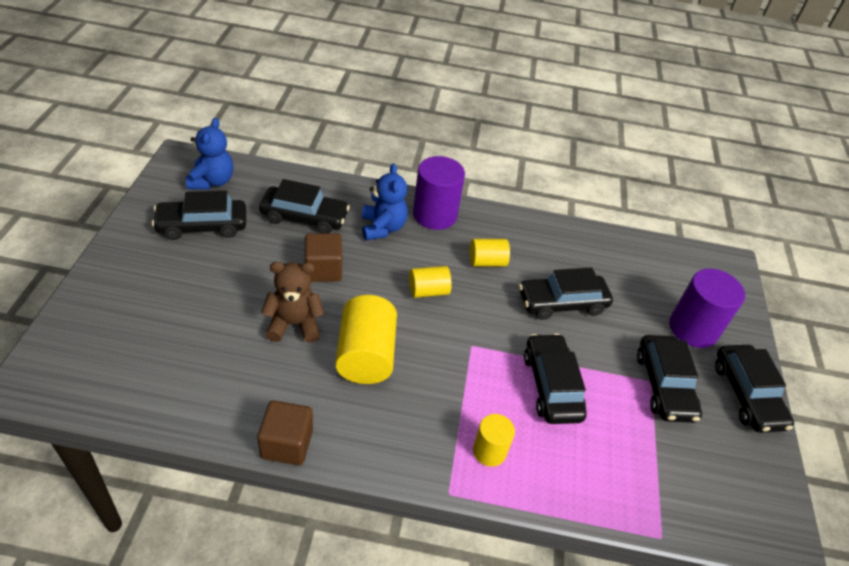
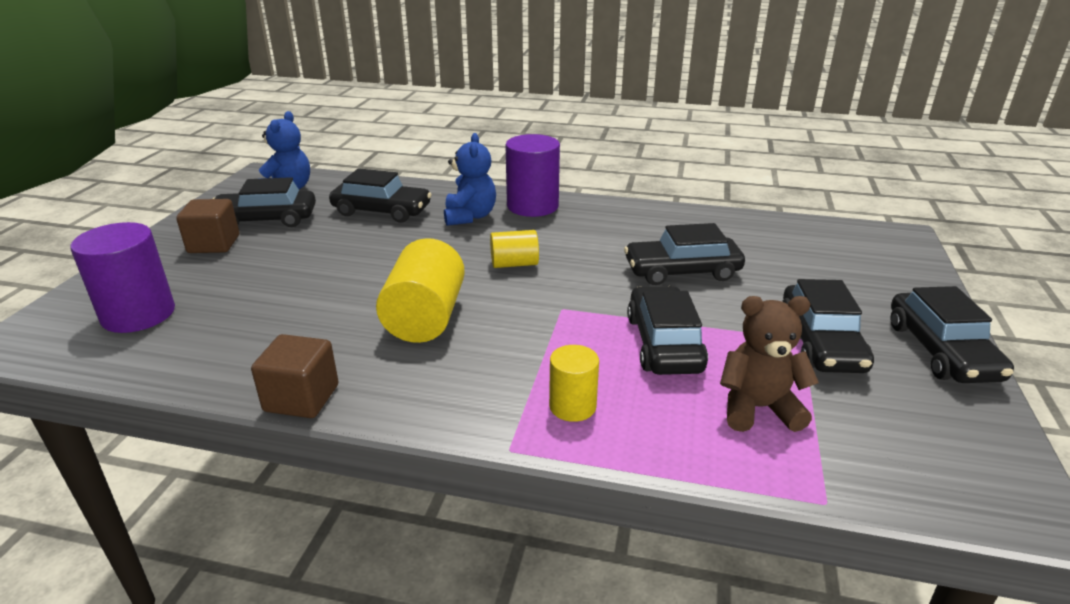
camera: 10 degrees right, 15 degrees down
brown teddy bear [261,262,324,343] -> brown teddy bear moved to [720,296,819,432]
brown cube [305,233,342,282] -> brown cube moved to [176,199,239,253]
yellow cylinder [470,239,510,267] -> none
purple cylinder [669,269,745,348] -> purple cylinder moved to [70,222,175,333]

